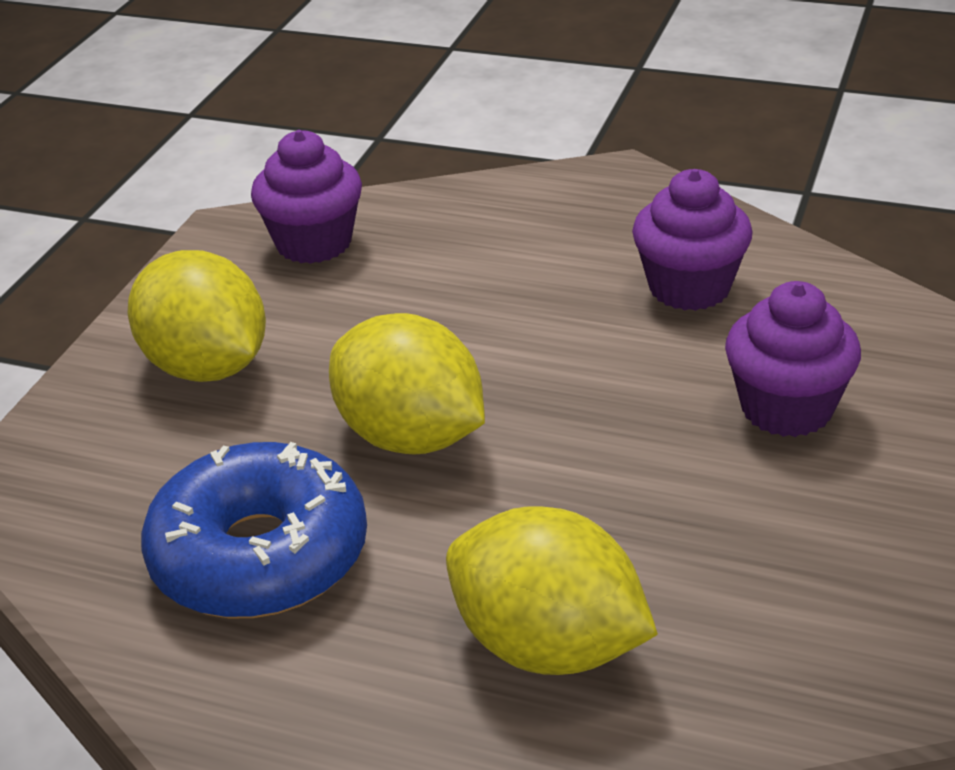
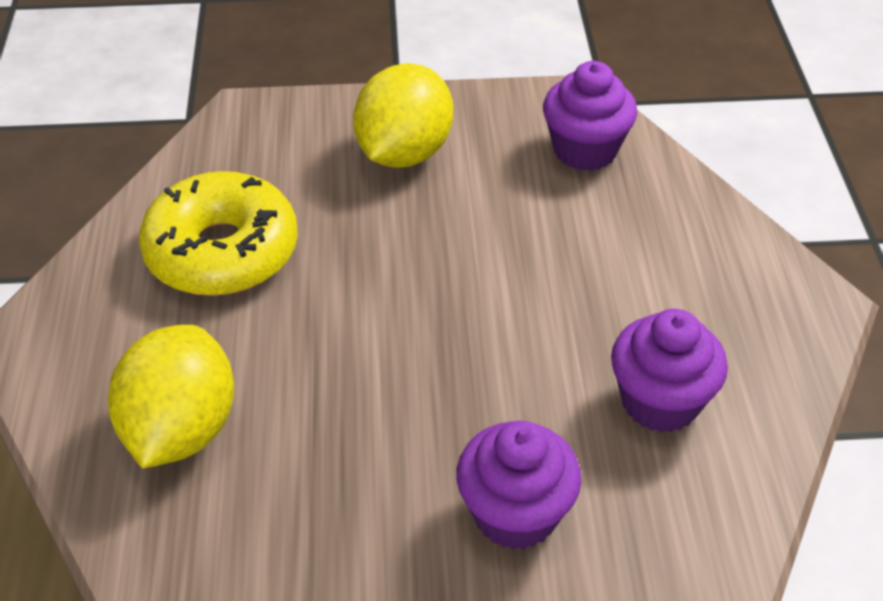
camera: 65 degrees right, 10 degrees up
blue donut [141,442,367,618] -> yellow donut [139,171,298,296]
yellow lemon [329,313,485,455] -> none

